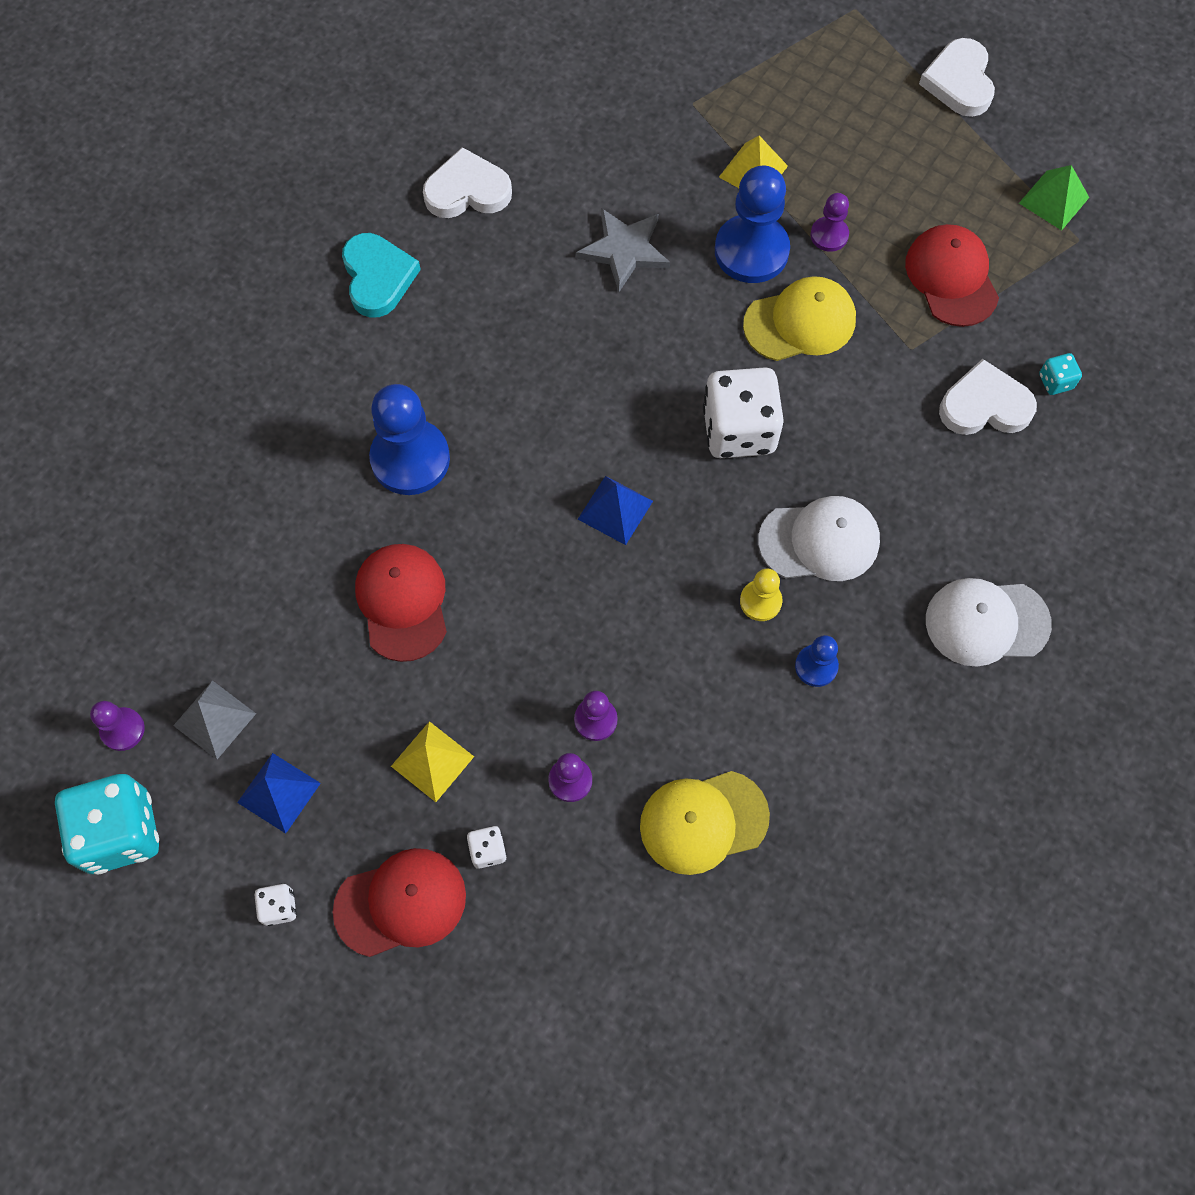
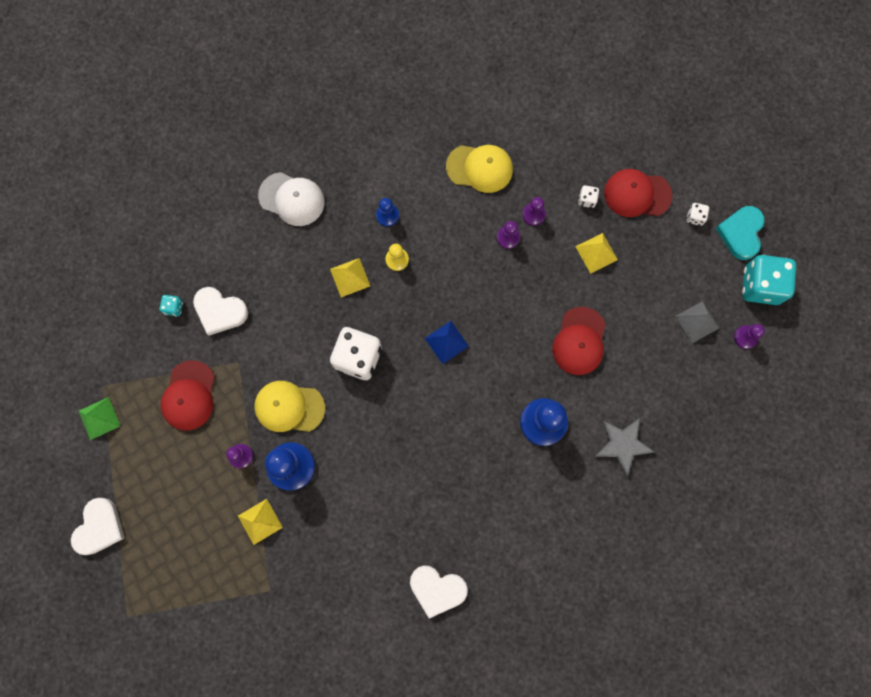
camera: 155 degrees left, 10 degrees up
blue pyramid [237,753,321,834] -> none
turquoise heart [342,233,421,318] -> turquoise heart moved to [716,206,765,260]
grey star [576,208,670,292] -> grey star moved to [594,418,654,476]
white cap [758,496,880,581] -> yellow pyramid [330,258,370,297]

